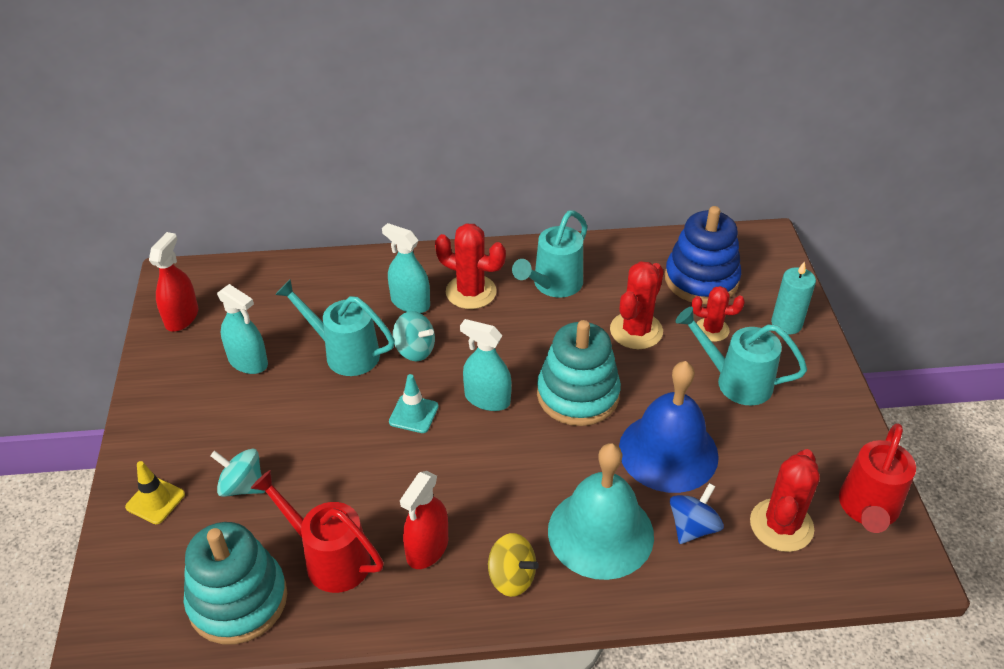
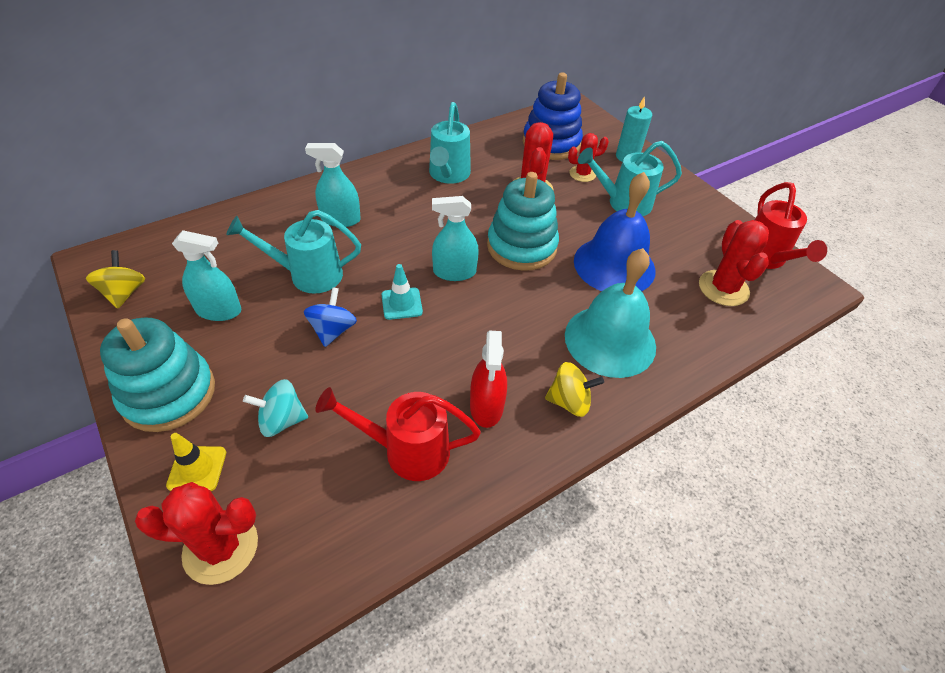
camera: 30 degrees left, 5 degrees up
red spray bottle [149,232,198,332] -> yellow spinning top [86,250,145,309]
turquoise stacking toy [184,522,287,644] -> turquoise stacking toy moved to [100,317,215,432]
turquoise spinning top [393,311,435,361] -> none
red cactus [435,223,506,309] -> red cactus moved to [135,482,258,585]
blue spinning top [670,483,724,544] -> blue spinning top moved to [304,287,357,347]

